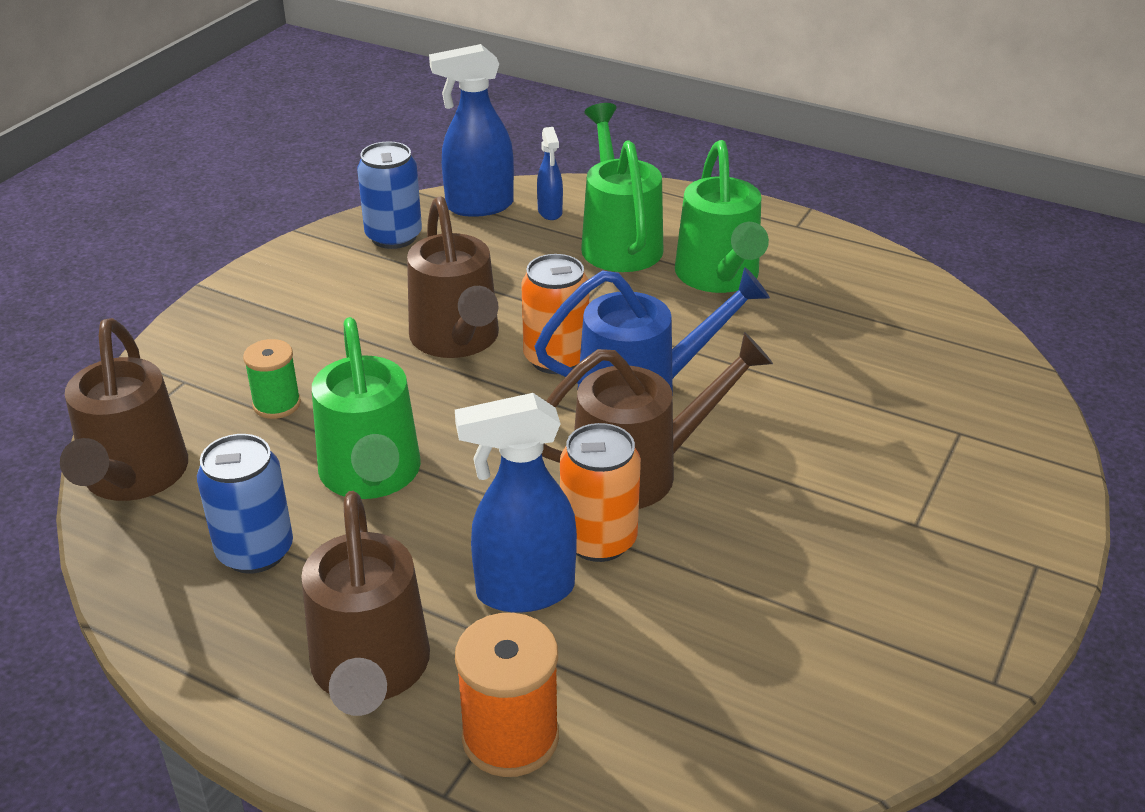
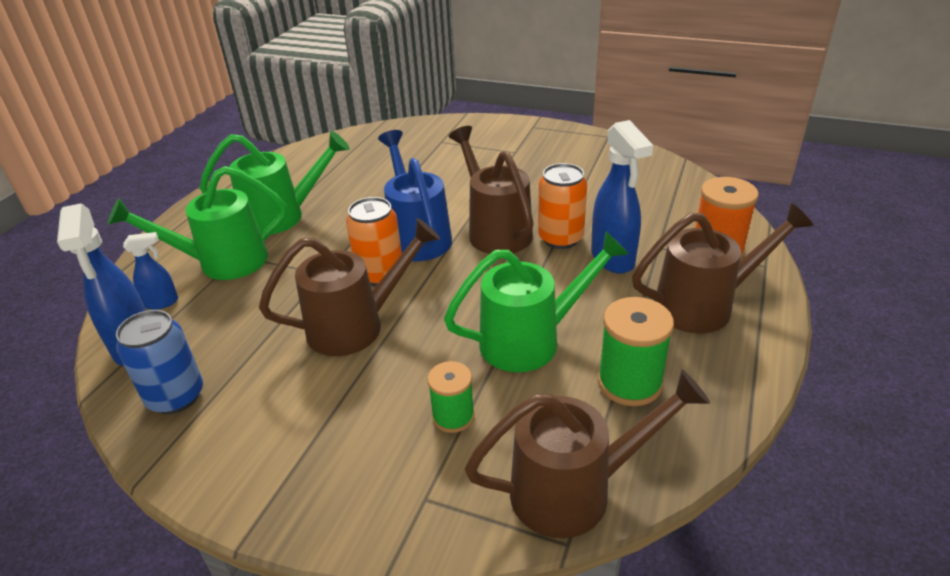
camera: 95 degrees left, 0 degrees up
blue can [197,434,293,574] -> green spool [598,297,674,406]

